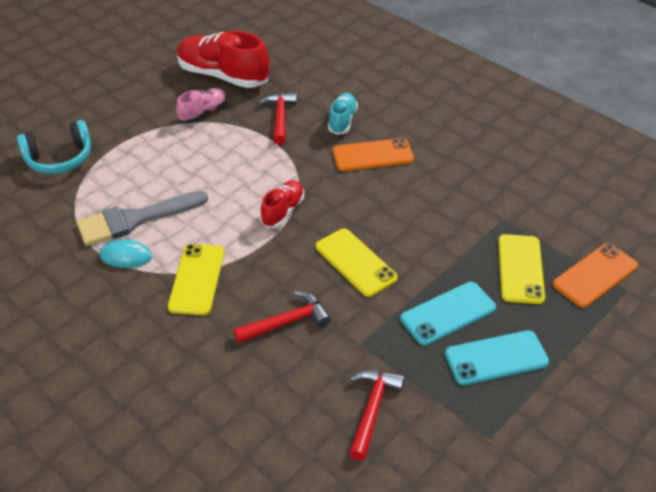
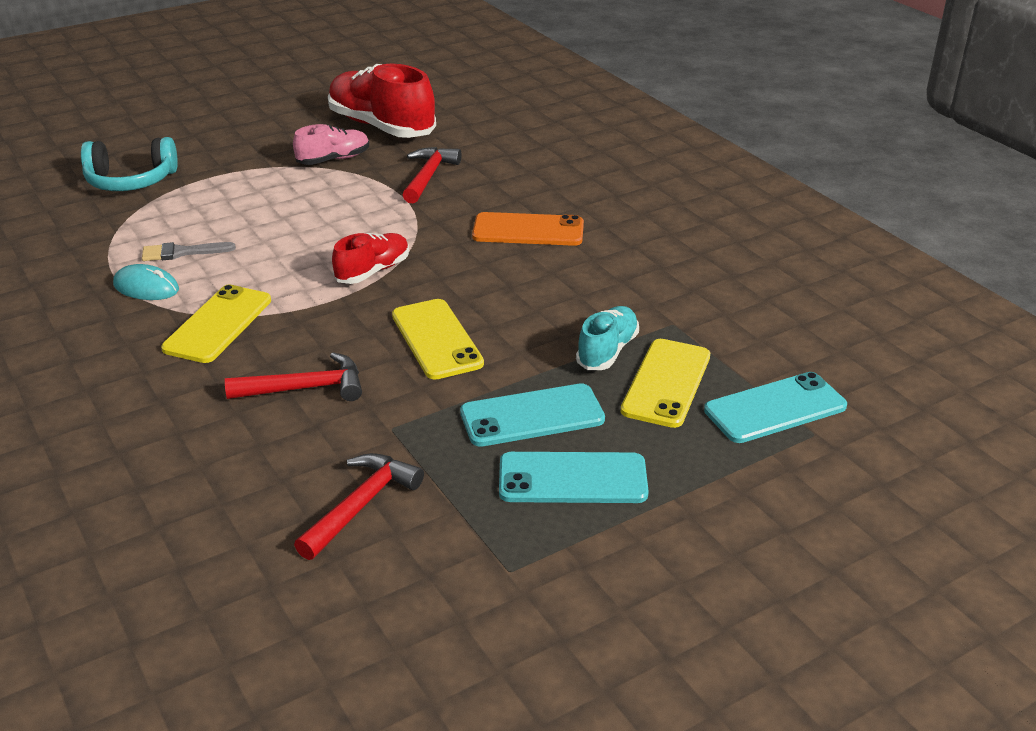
camera: 15 degrees right, 10 degrees down
grey brush [77,191,208,246] -> grey brush [142,242,236,261], size x0.52
turquoise shoe [328,93,358,135] -> turquoise shoe moved to [576,306,639,370]
orange phone [553,243,638,308] -> turquoise phone [704,372,847,443]

